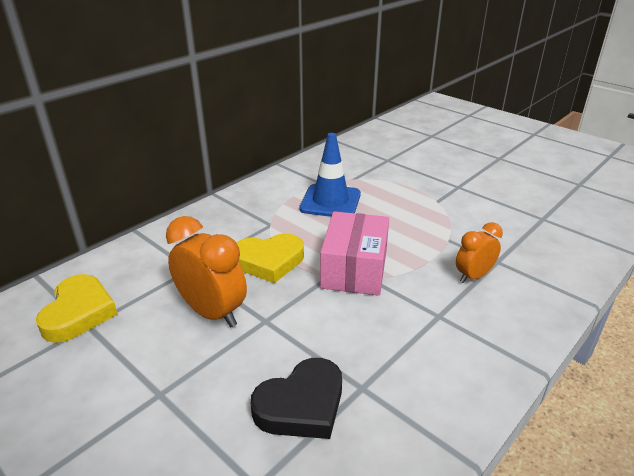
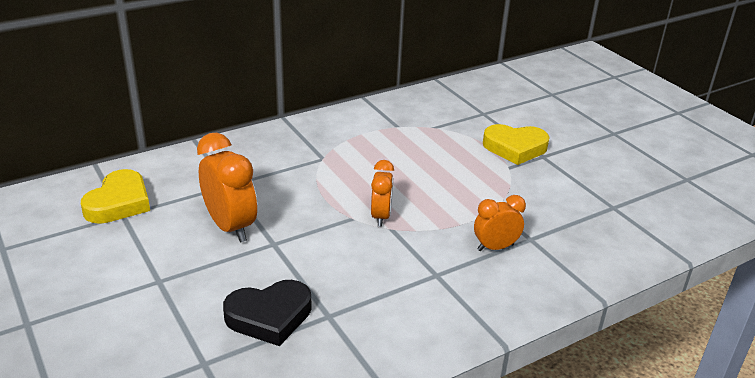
camera: 15 degrees right, 0 degrees up
yellow heart [236,234,304,283] -> yellow heart moved to [483,124,549,165]
blue traffic cone [299,133,361,217] -> none
pink box [320,211,389,296] -> orange clock [371,160,394,227]

